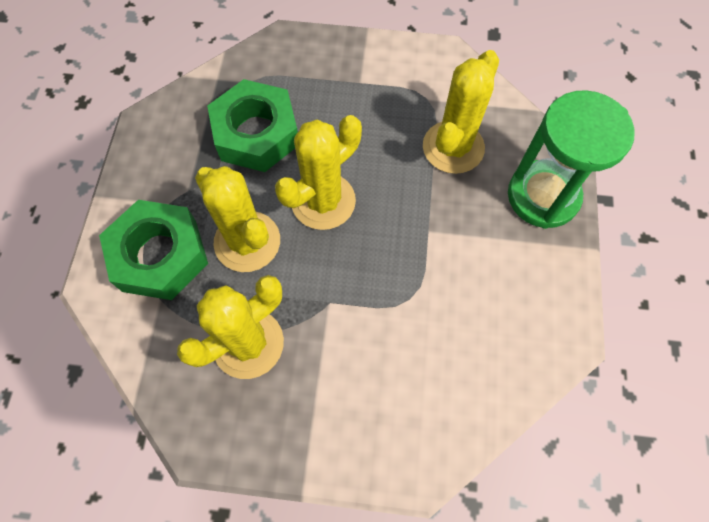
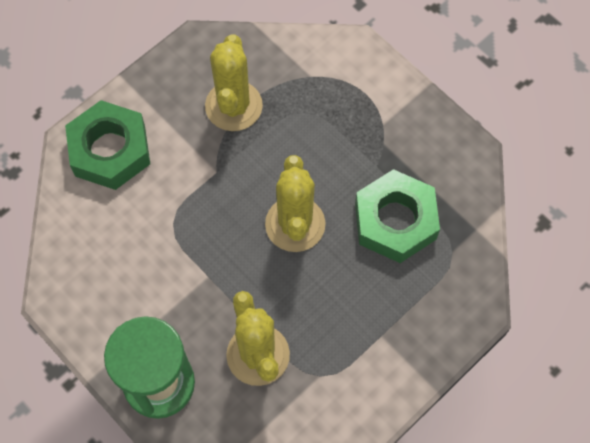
camera: 130 degrees right, 0 degrees up
green nut [99,200,208,300] -> green nut moved to [65,100,150,190]
yellow cactus [195,166,280,272] -> none

